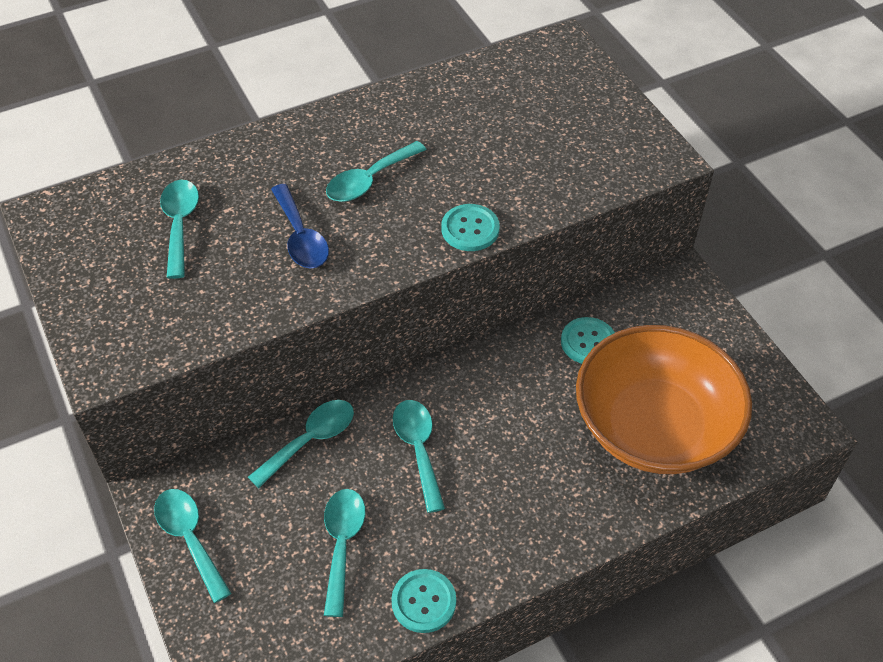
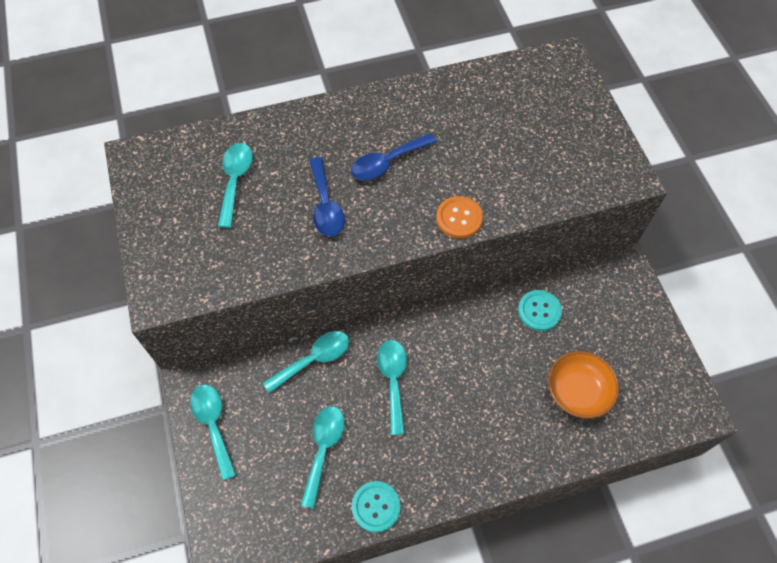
camera: 10 degrees right, 10 degrees up
turquoise spoon [326,141,427,202] -> blue spoon [351,133,437,180]
turquoise button [441,204,500,251] -> orange button [436,196,483,238]
orange bowl [576,325,752,474] -> orange bowl [548,351,619,418], size x0.52

